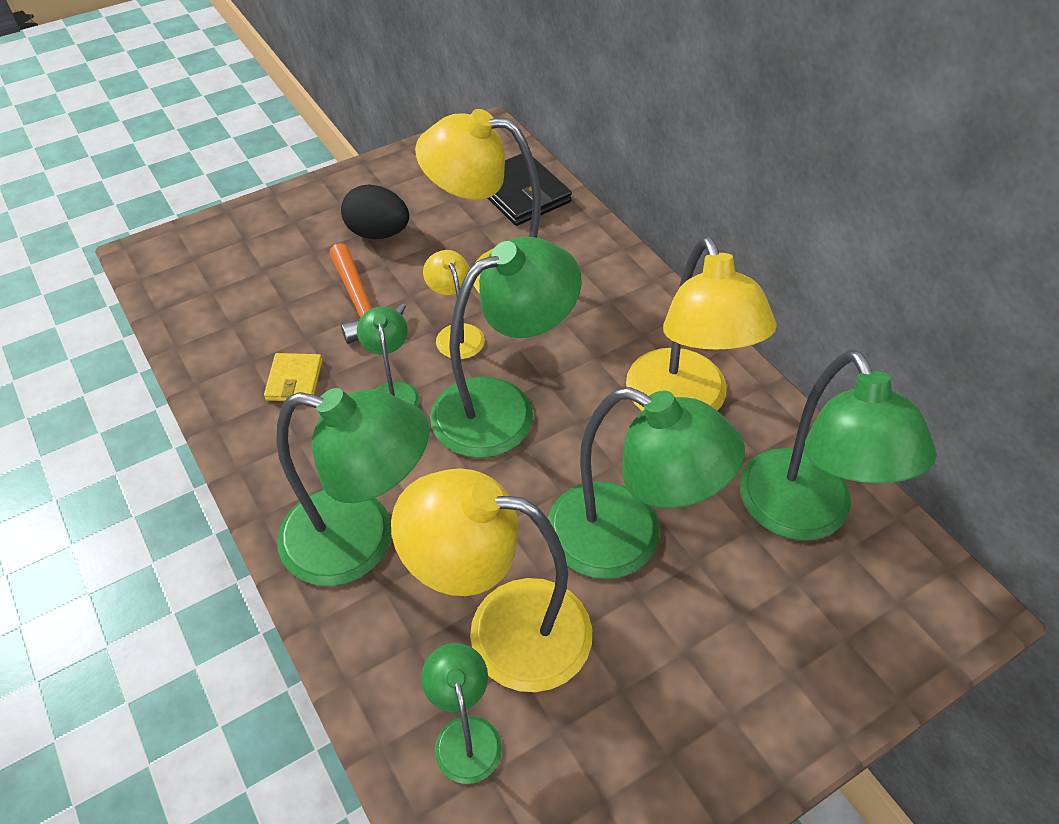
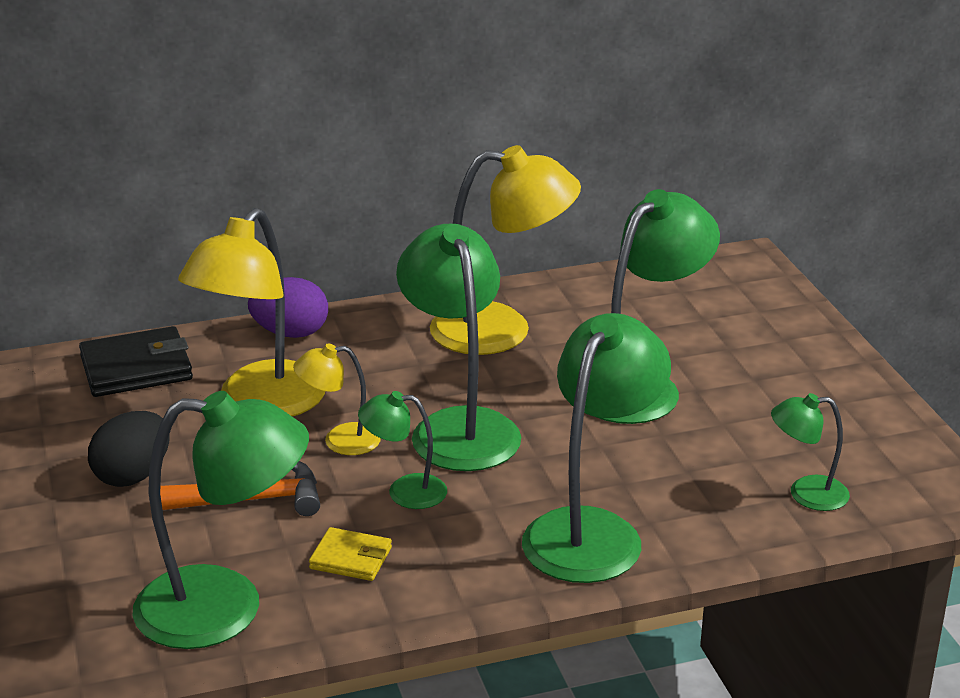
camera: 75 degrees left, 20 degrees down
yellow lamp [391,468,592,692] -> none
green lamp [740,350,936,541] -> green lamp moved to [132,391,309,649]
none -> purple egg [248,277,328,338]

